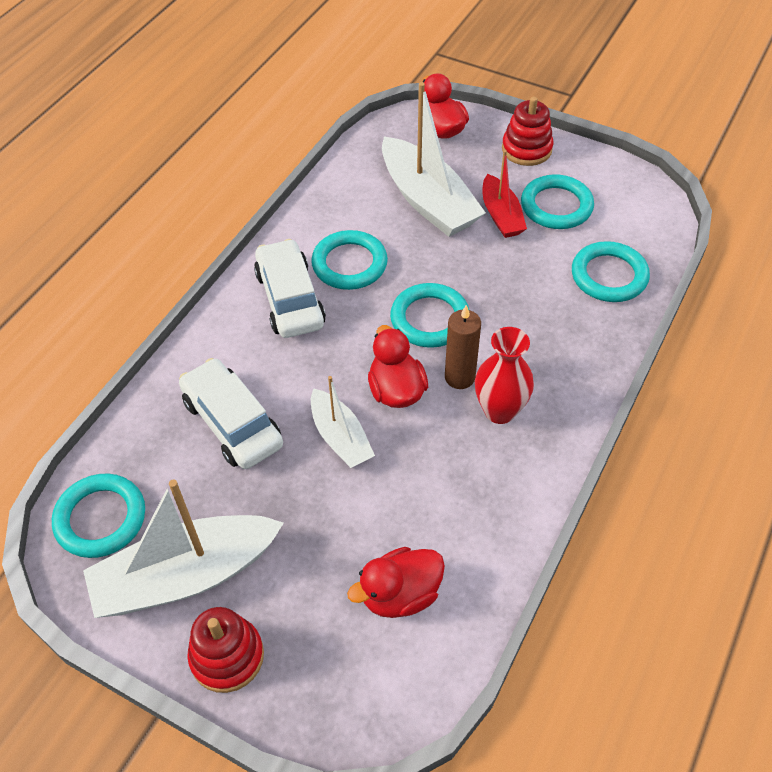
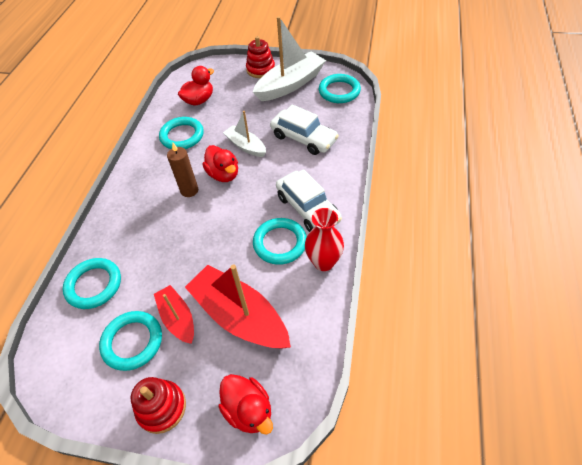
camera: 165 degrees right, 0 degrees up
white boat [382,82,486,237] -> red boat [185,265,291,349]
turquoise ring [390,283,469,348] -> turquoise ring moved to [159,117,204,149]
red vase [475,327,534,424] -> red vase moved to [305,208,344,271]

